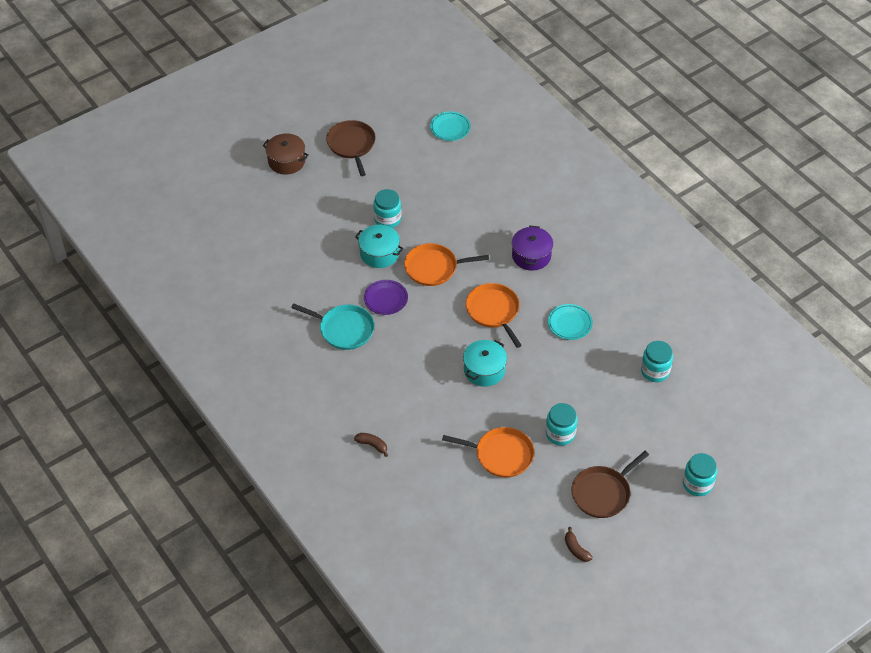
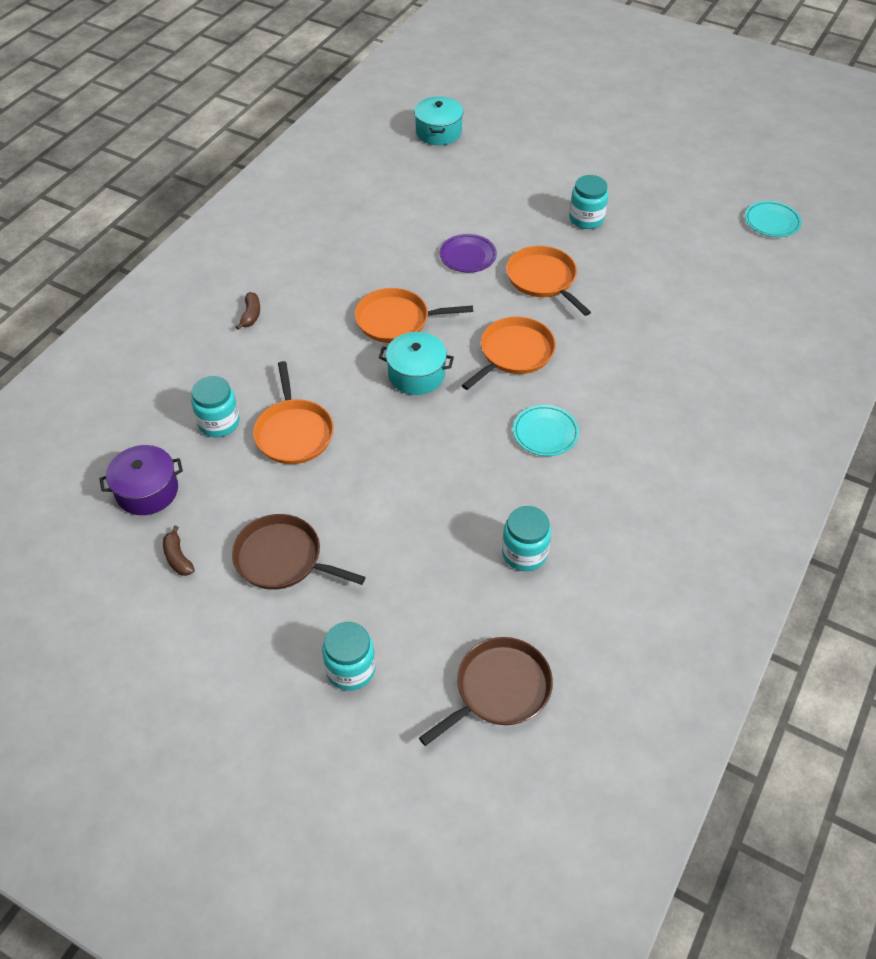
camera: 65 degrees right, 0 degrees up
brown pot [263,134,309,175] -> none
turquoise pan [291,303,375,350] -> none
brown pan [326,120,376,176] -> brown pan moved to [419,637,553,746]
turquoise pot [355,225,403,268] -> turquoise pot moved to [414,97,463,145]
purple pot [512,226,553,270] -> purple pot moved to [99,445,183,515]
turquoise jar [546,403,578,446] -> turquoise jar moved to [191,376,240,437]
brown banana [565,527,593,562] -> brown banana turned 60 degrees counterclockwise [163,526,195,576]
none -> orange pan [355,288,473,343]

